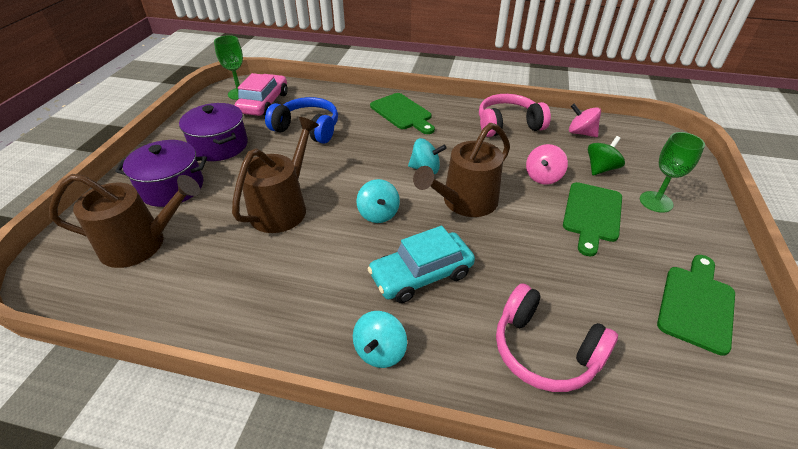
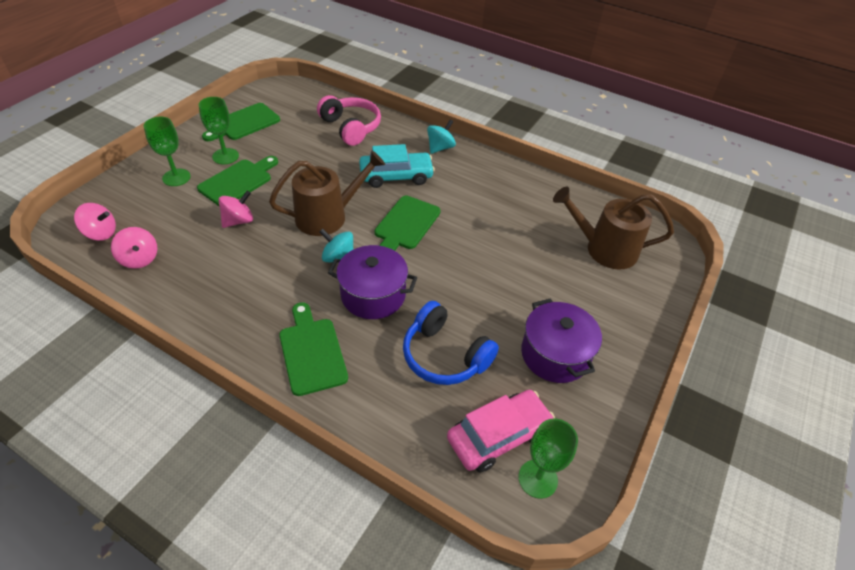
camera: 165 degrees left, 5 degrees up
purple pot [115,140,207,207] -> purple pot moved to [328,245,417,319]
brown watering can [232,117,319,233] -> none
pink car [235,73,288,116] -> pink car turned 150 degrees counterclockwise [447,390,555,473]
turquoise spinning top [356,179,400,223] -> green cutting board [375,196,441,251]
pink headphones [479,94,551,137] -> none
green spinning top [588,136,625,176] -> none
none -> pink spinning top [74,203,116,241]
none -> green goblet [198,97,239,164]

